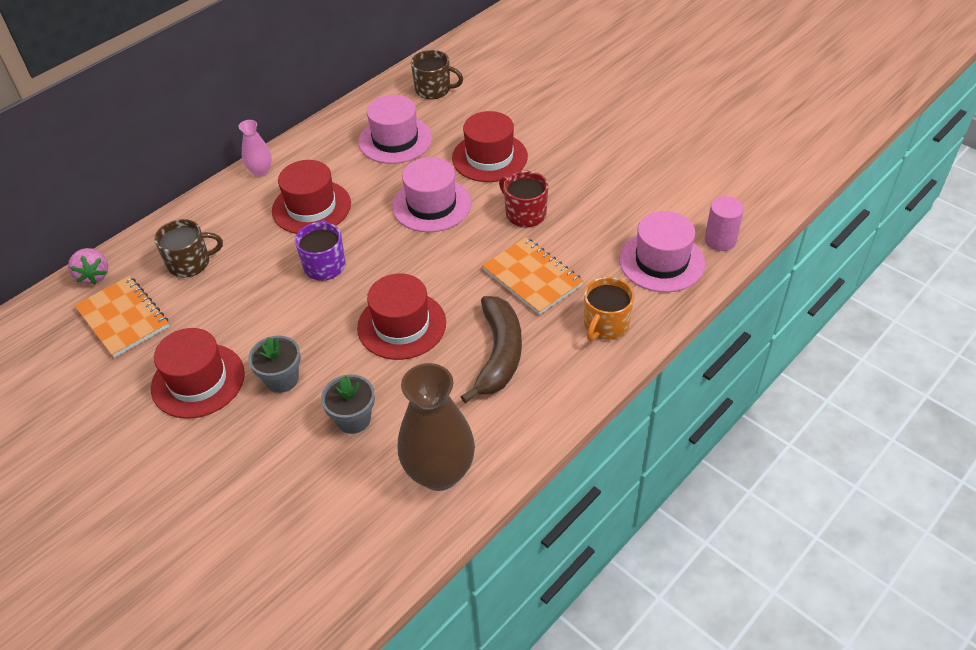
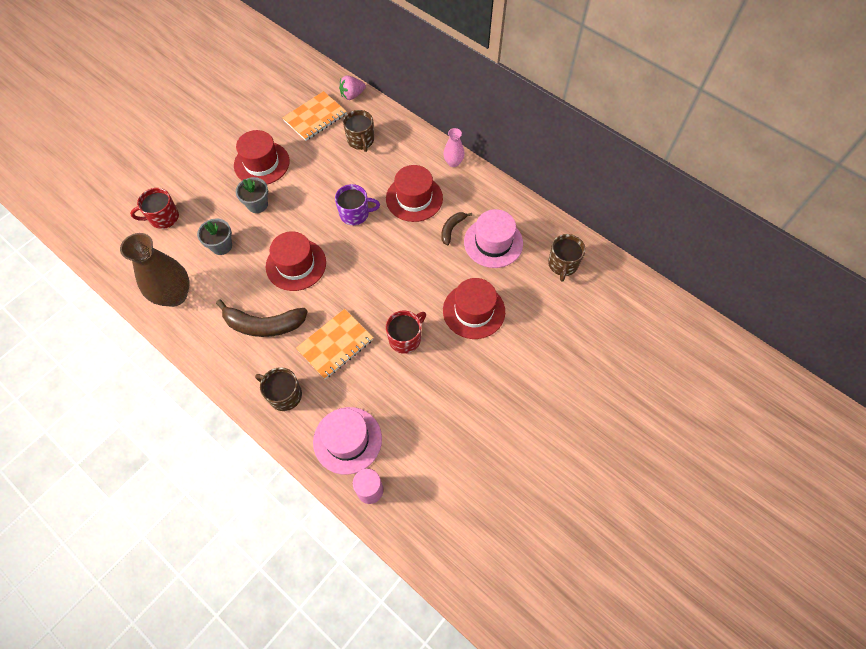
camera: 85 degrees right, 15 degrees up
pink hat [392,157,471,232] -> none
orange mug [584,277,634,342] -> brown mug [255,367,302,411]
none -> red mug [130,188,179,229]
none -> brown banana [441,212,472,245]

